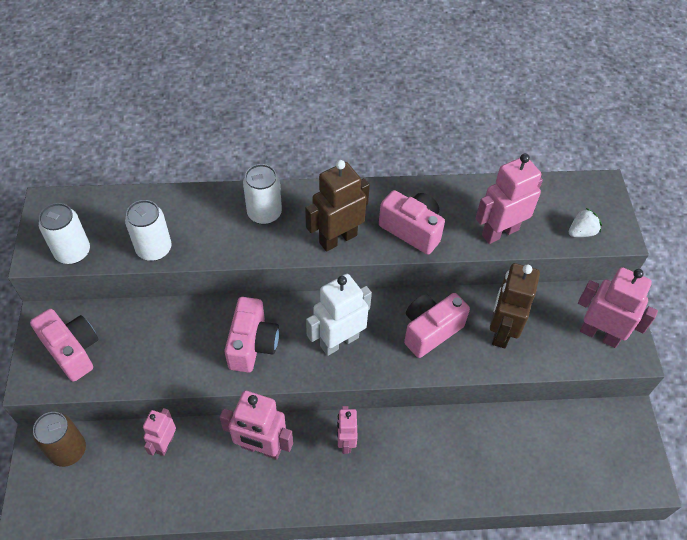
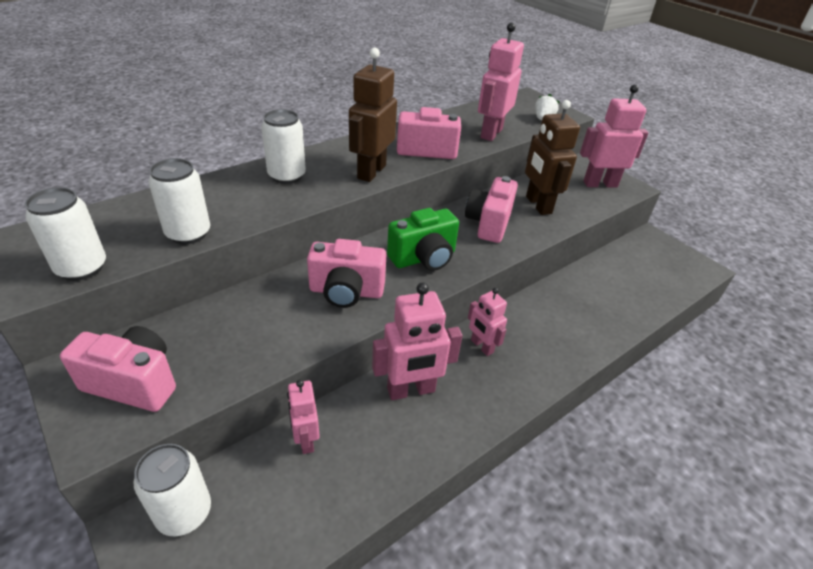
camera: 35 degrees left, 15 degrees down
brown can [33,412,86,467] -> white can [134,444,211,536]
pink camera [225,297,279,373] -> pink camera turned 120 degrees clockwise [307,239,386,308]
white robot [306,274,372,356] -> green camera [387,208,459,271]

